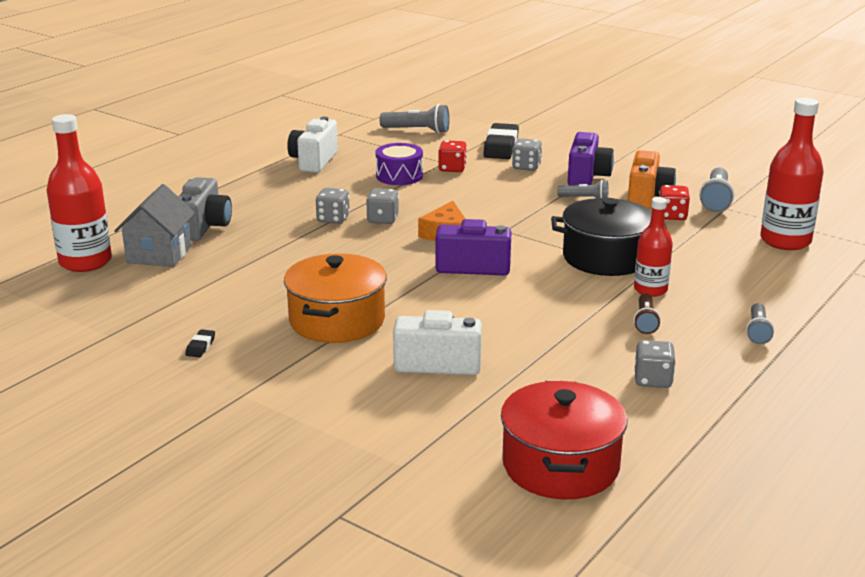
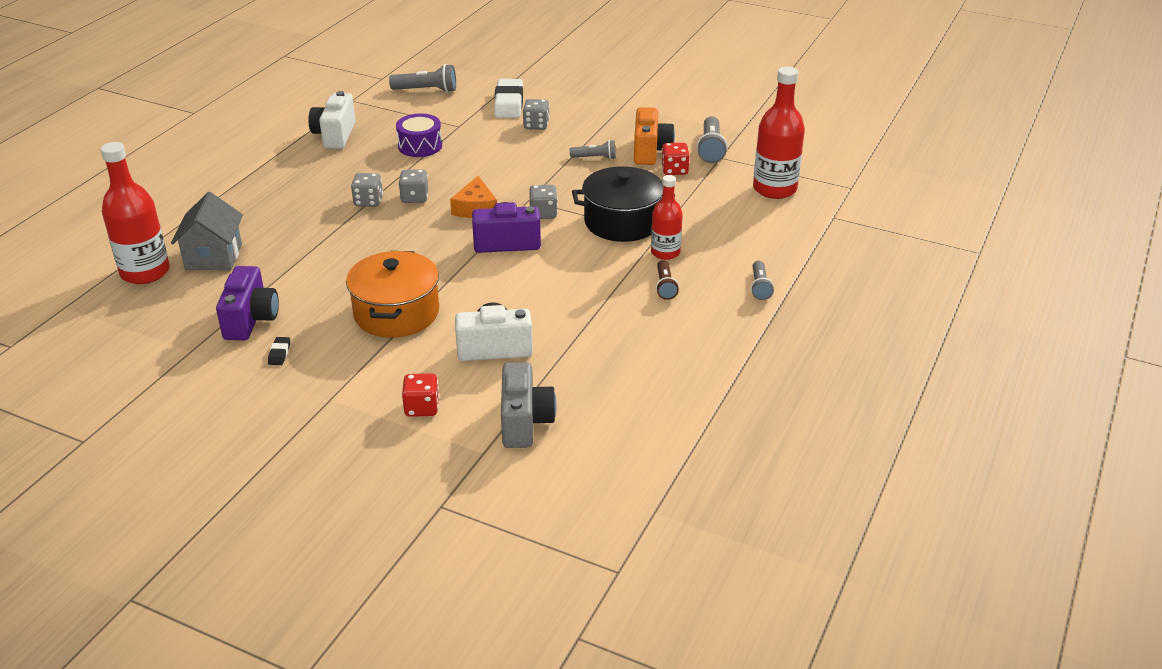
camera: 10 degrees left, 10 degrees up
grey camera [179,177,232,241] -> grey camera moved to [501,363,557,448]
red dice [439,140,467,172] -> red dice moved to [402,373,439,417]
black eraser [483,123,519,159] -> white eraser [494,79,523,118]
red pot [501,381,628,499] -> none
purple camera [568,132,614,185] -> purple camera moved to [216,266,279,340]
grey dice [635,340,676,388] -> grey dice moved to [529,185,558,219]

